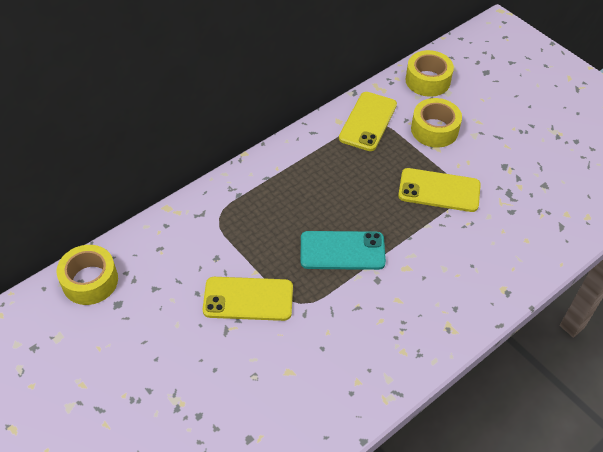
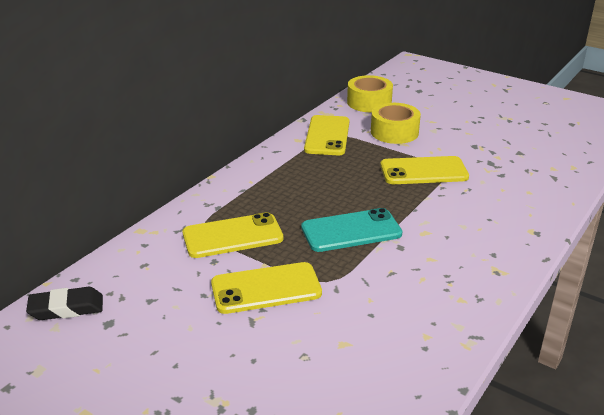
camera: 15 degrees left, 20 degrees down
yellow tape [57,245,118,305] -> black eraser [26,287,103,320]
none -> yellow phone [183,212,284,258]

